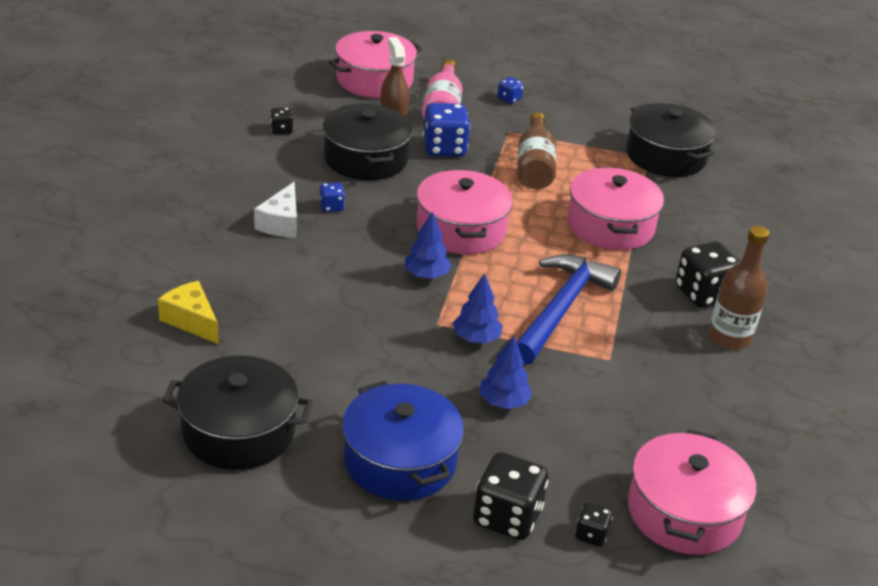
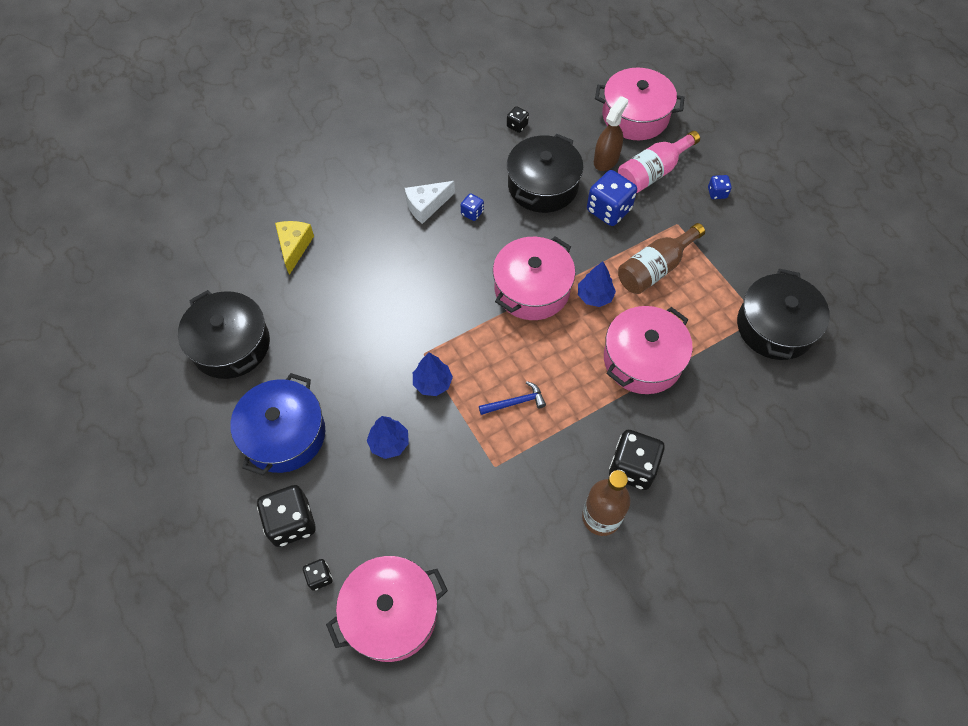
camera: 50 degrees right, 25 degrees up
blue tree [405,211,451,279] -> blue tree moved to [578,261,616,307]
blue hammer [516,254,621,365] -> blue hammer [479,381,546,415], size x0.45

